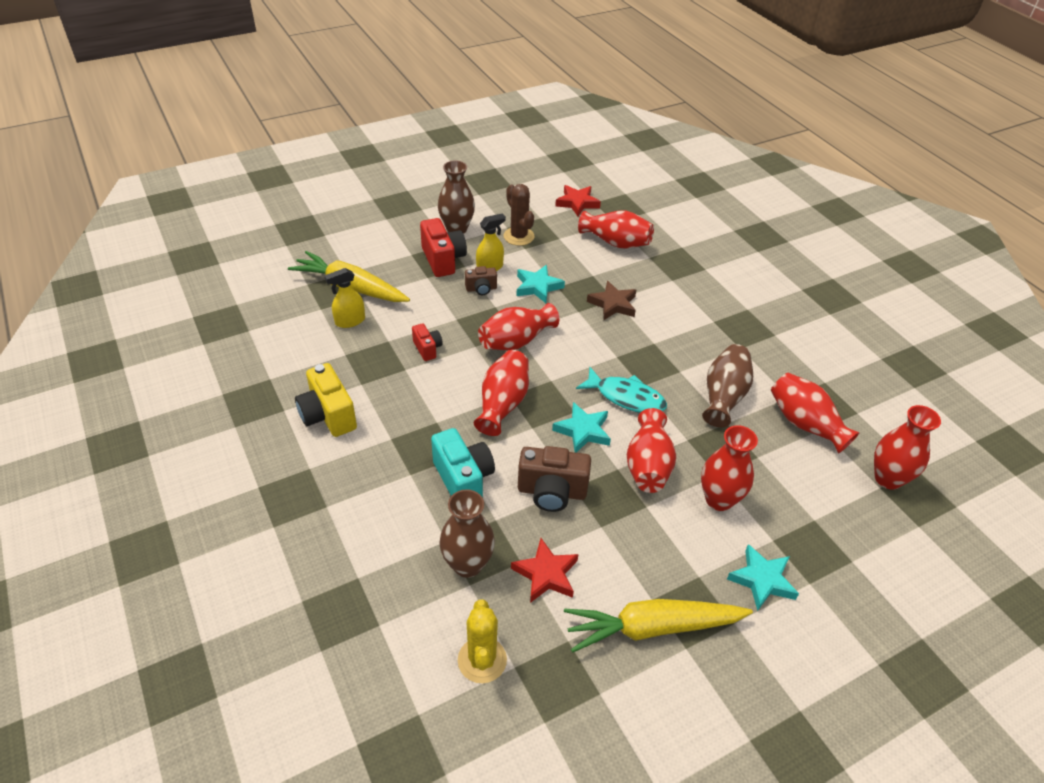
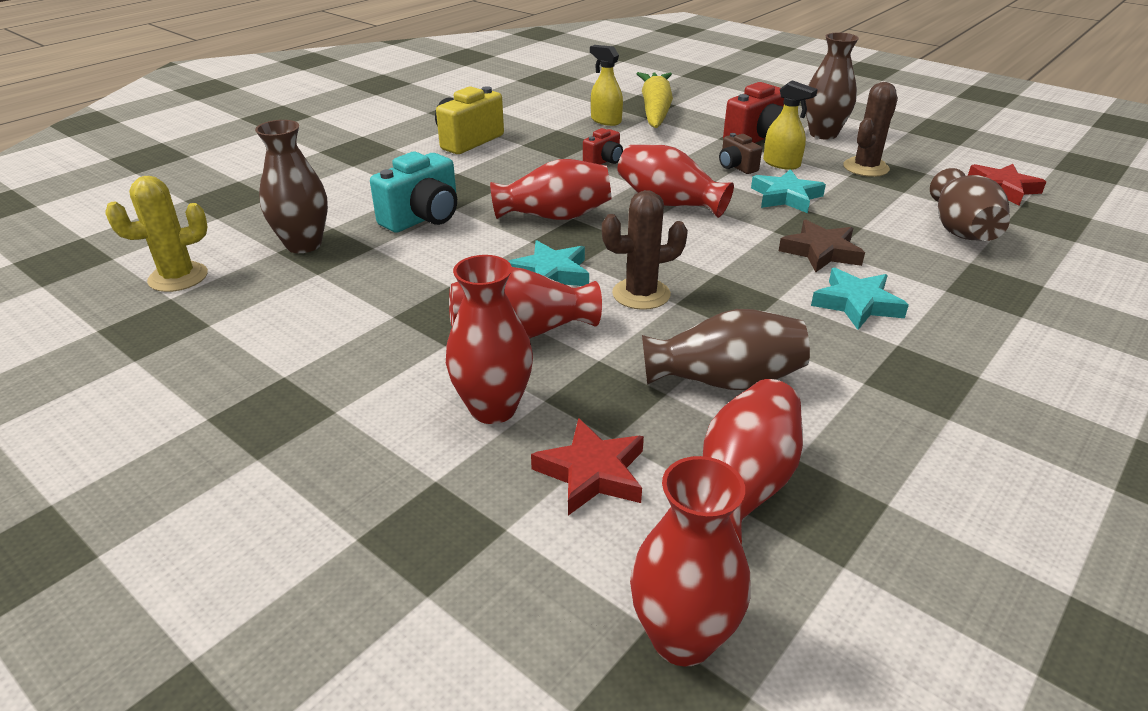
camera: 70 degrees right, 10 degrees down
red star [511,538,579,603] -> red star moved to [531,418,644,516]
brown camera [518,446,591,512] -> none
yellow carrot [564,599,753,653] -> none
turquoise fish [576,367,667,413] -> brown cactus [602,190,688,310]
red vase [578,210,654,248] -> brown vase [930,168,1010,241]
turquoise star [727,544,799,611] -> turquoise star moved to [811,268,909,330]

